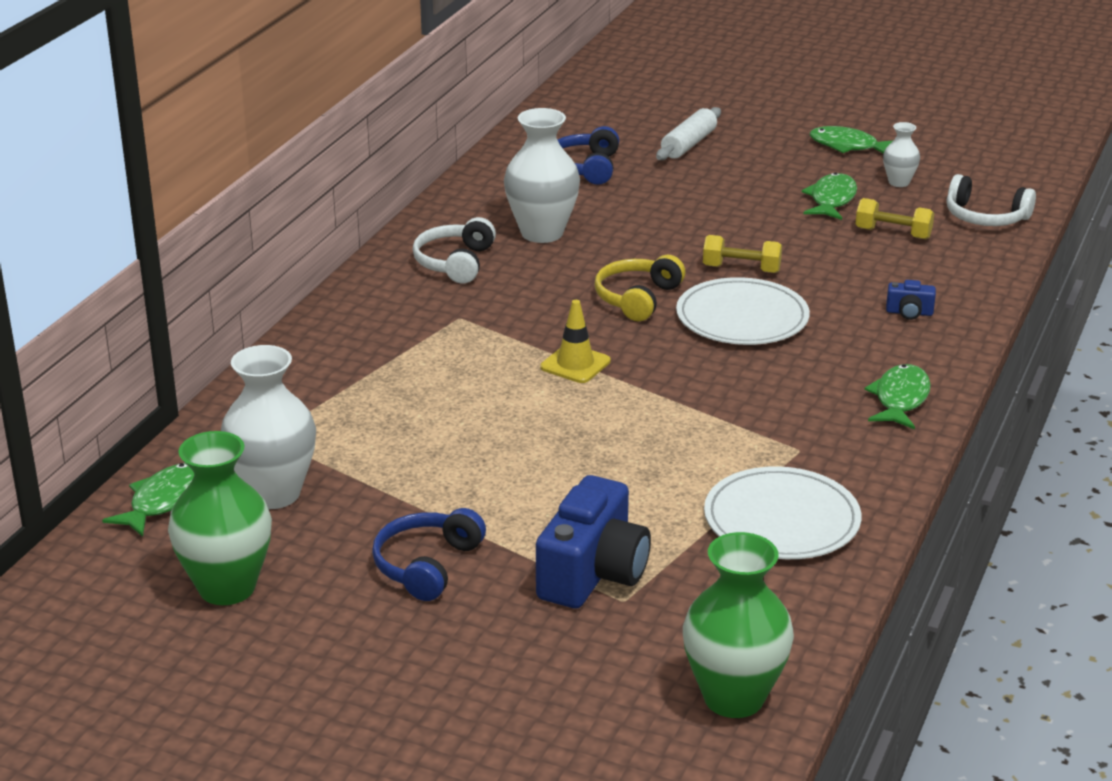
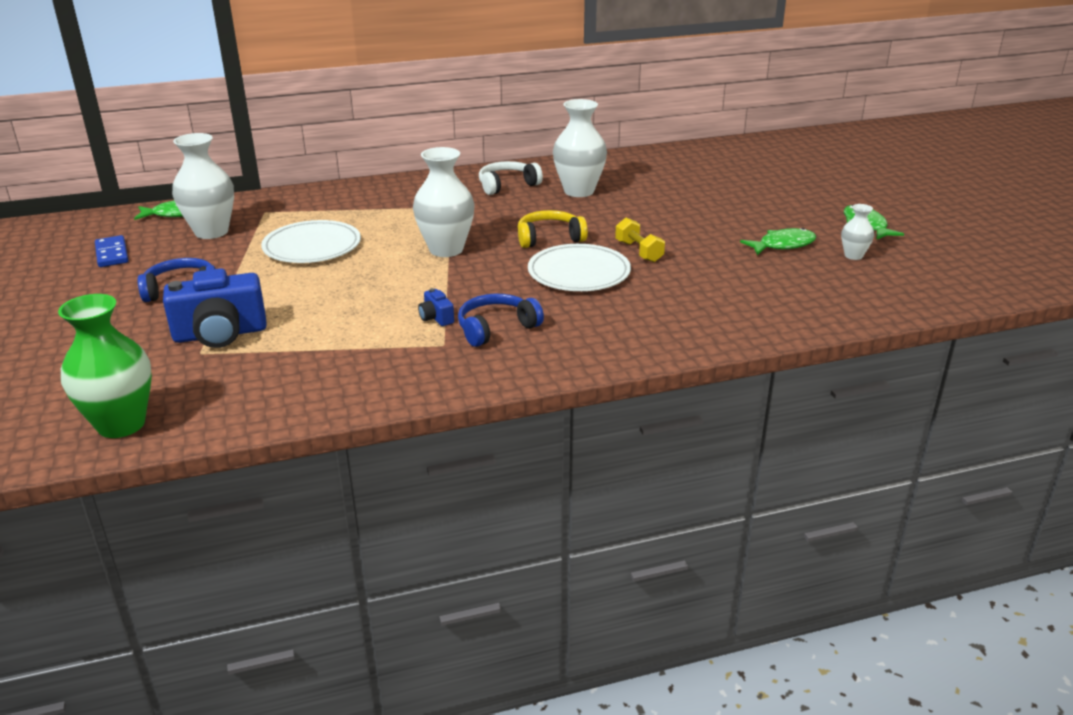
camera: 50 degrees right, 0 degrees up
green vase [168,431,272,605] -> blue domino [95,235,128,267]
yellow traffic cone [540,300,611,383] -> white vase [413,147,475,257]
blue headphones [557,126,619,185] -> blue headphones moved to [458,294,544,347]
white rolling pin [656,107,721,160] -> none
white plate [704,466,861,559] -> white plate moved to [261,220,361,263]
yellow dumbbell [855,198,934,239] -> none
green fish [864,364,931,429] -> none
blue camera [886,280,936,320] -> blue camera moved to [418,288,454,326]
white headphones [946,174,1036,226] -> none

